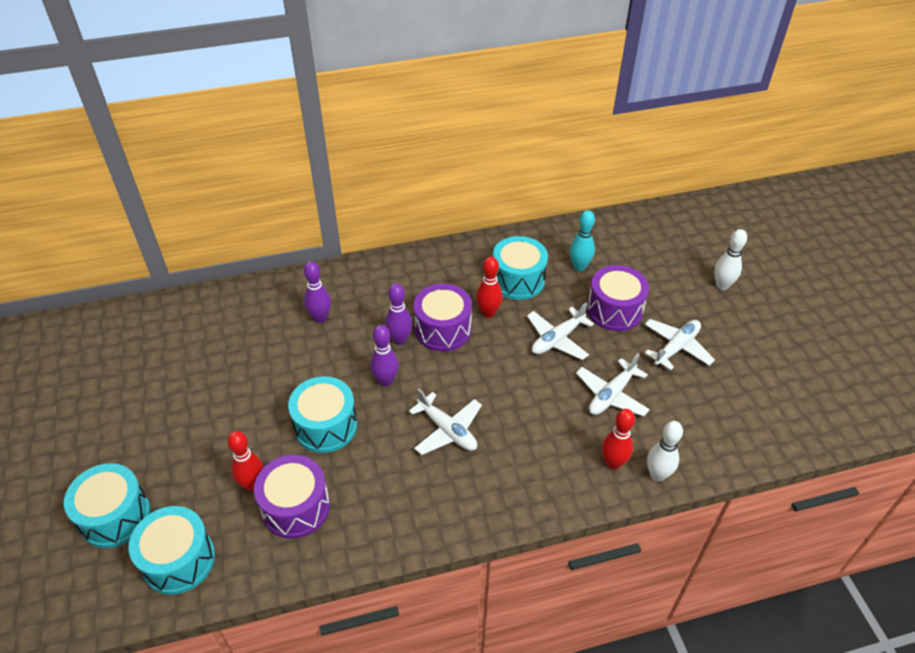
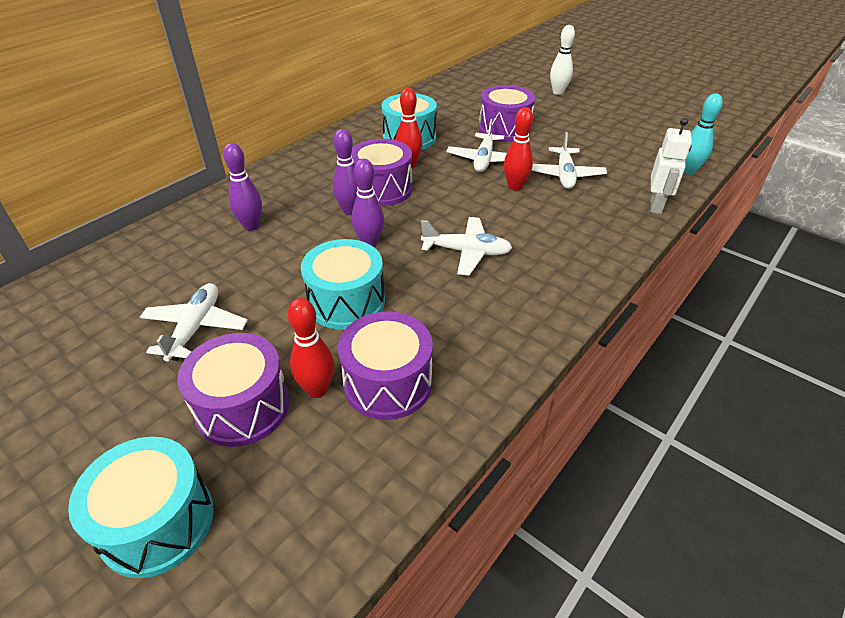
camera: 35 degrees left, 5 degrees down
turquoise drum [129,506,215,595] -> none
turquoise bowling pin [570,210,595,271] -> turquoise bowling pin moved to [684,93,723,175]
red bowling pin [602,409,635,470] -> red bowling pin moved to [504,107,533,191]
white plane [644,319,715,370] -> white plane moved to [140,283,248,361]
white bowling pin [647,421,683,482] -> white robot [650,118,692,214]
none -> purple drum [177,333,289,447]

